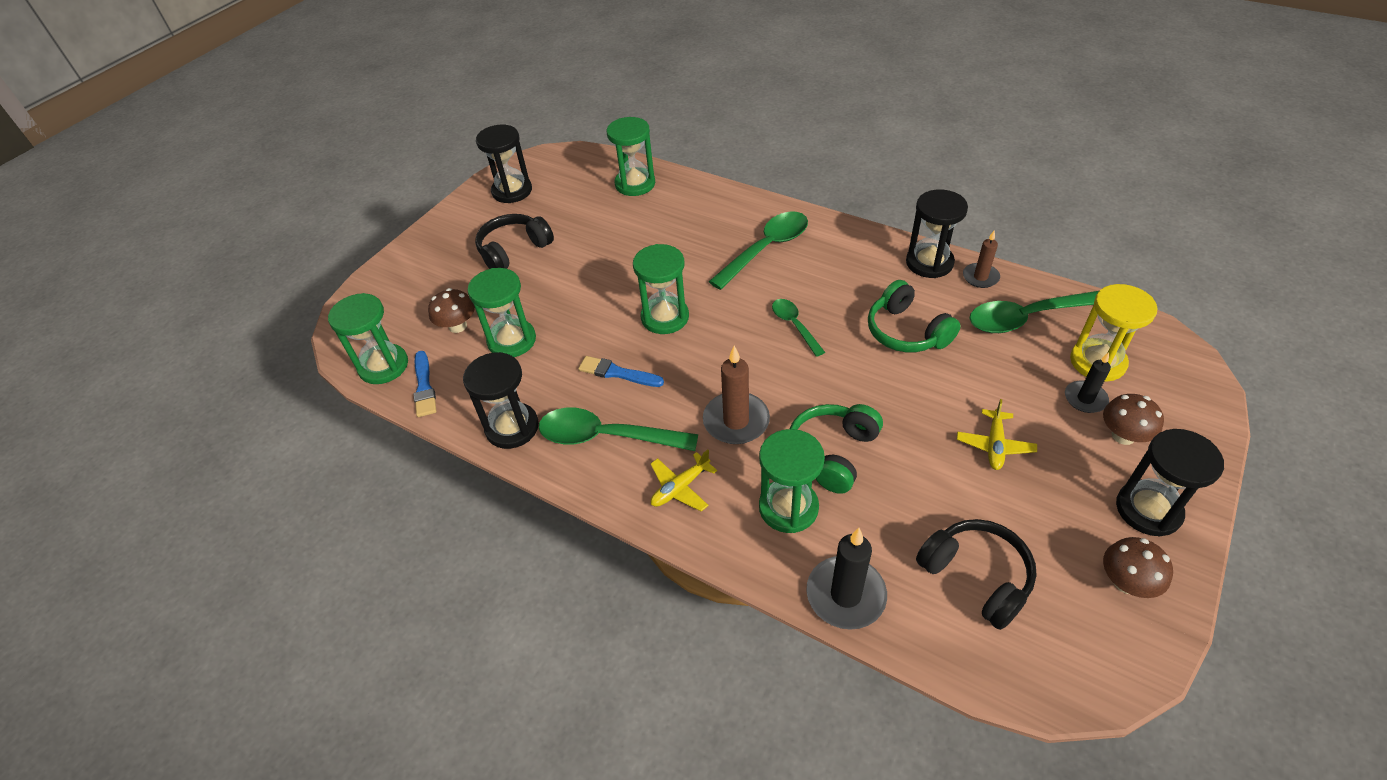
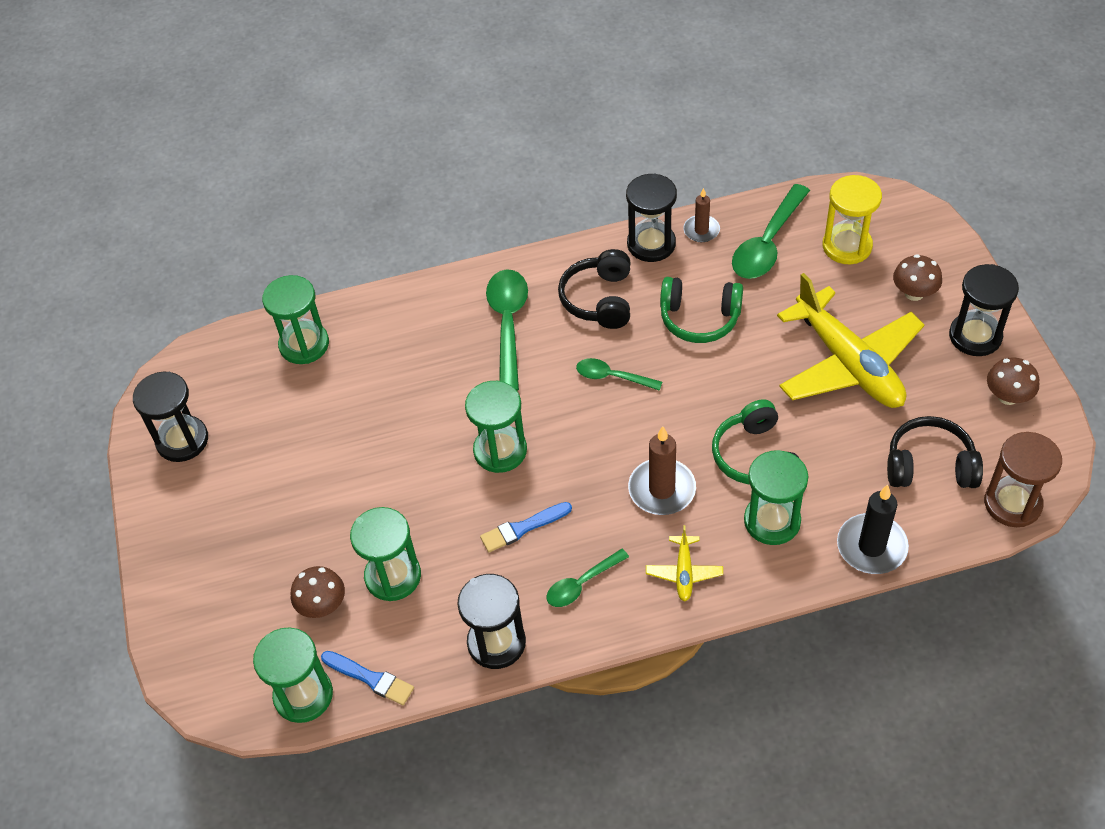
camera: 45 degrees left, 5 degrees up
black headphones [475,214,554,269] -> black headphones moved to [558,249,630,329]
green spoon [539,408,698,451] -> green spoon [547,549,629,607], size x0.57
yellow plane [957,399,1037,470] -> yellow plane [777,273,925,408], size x2.35
black candle [1065,352,1111,413] -> none
none -> brown hourglass [984,432,1062,527]

